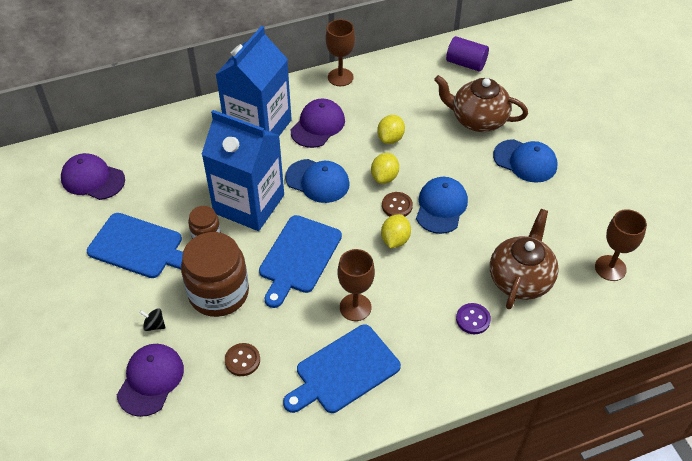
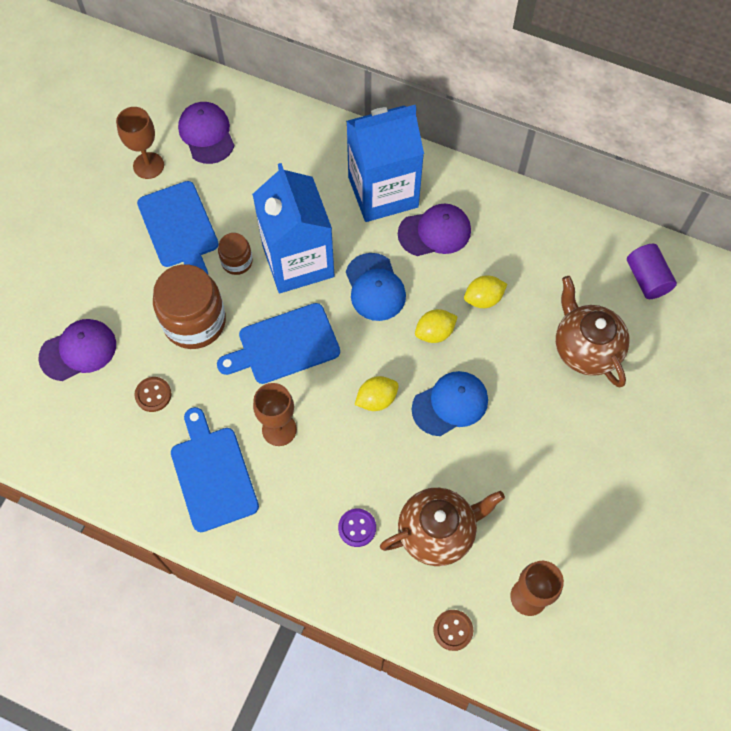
camera: 45 degrees right, 15 degrees up
black spinning top [139,308,166,331] -> none
blue cutting board [283,325,401,413] -> blue cutting board turned 60 degrees clockwise [171,407,259,532]
brown goblet [326,19,355,86] -> brown goblet moved to [116,107,164,179]
brown button [382,192,413,217] -> brown button moved to [433,610,473,651]
blue cap [493,139,557,183] -> none

